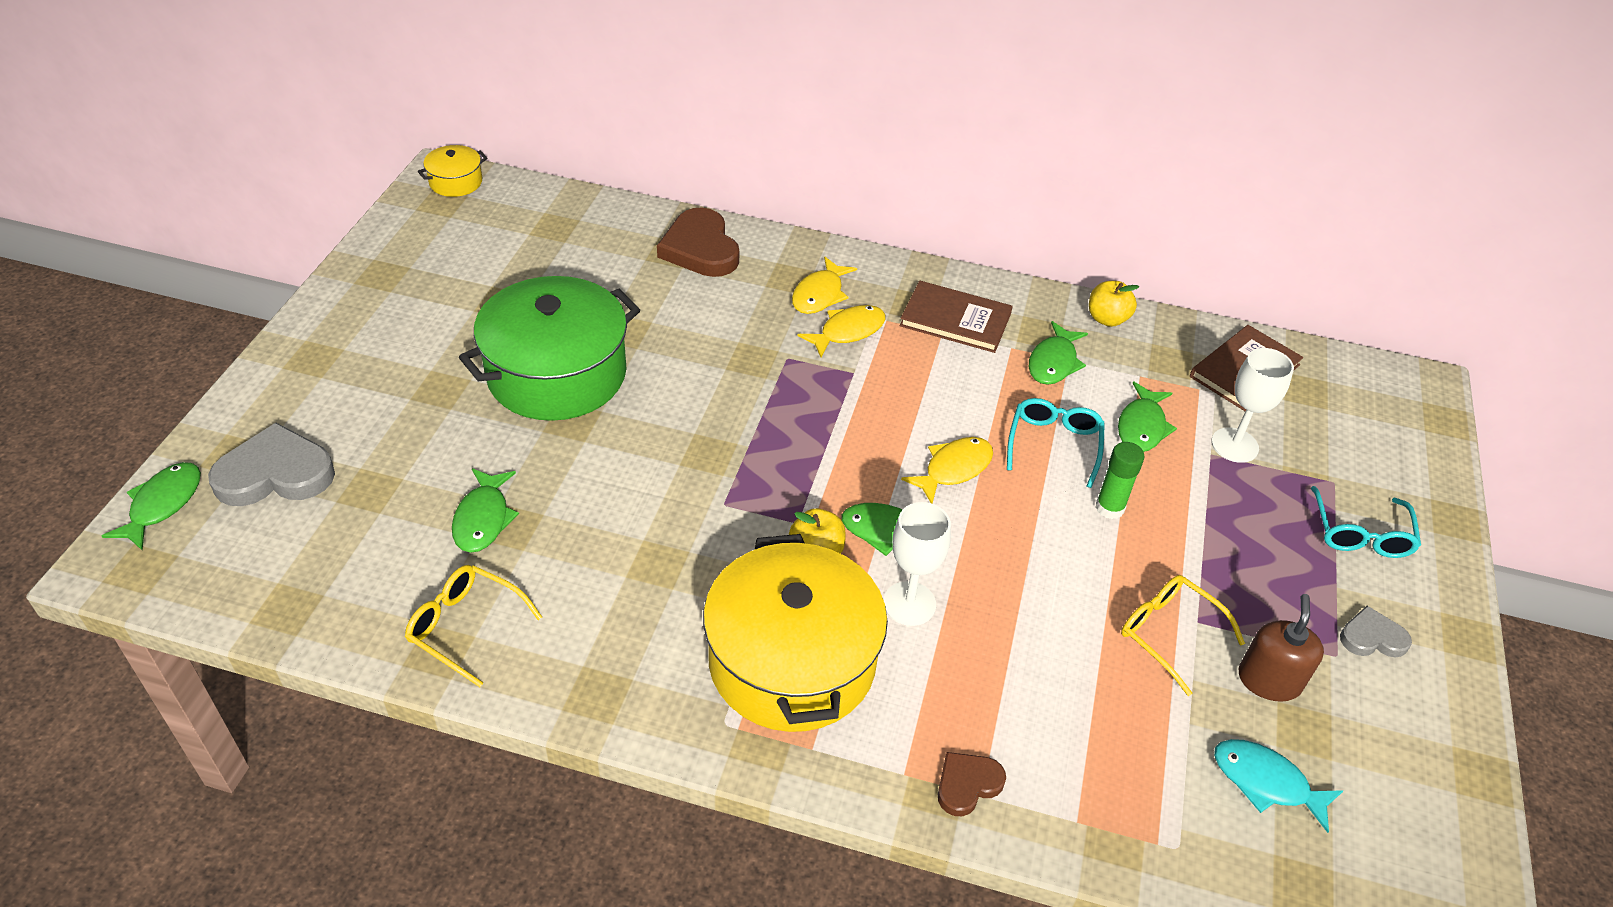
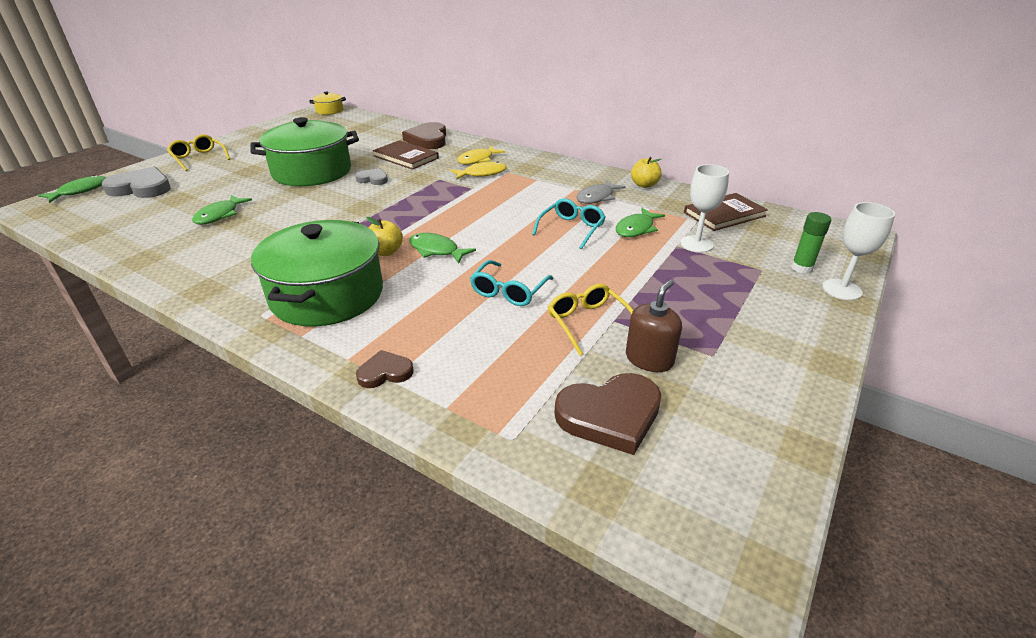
camera: 20 degrees right, 10 degrees down
yellow glasses [405,565,542,687] -> yellow glasses moved to [167,134,230,171]
yellow pot [703,534,888,732] -> green pot [251,220,383,327]
white goblet [883,502,951,626] -> white goblet moved to [822,202,895,300]
brown book [900,281,1013,353] -> brown book moved to [373,140,439,170]
yellow fish [901,437,993,504] -> none
green fish [1029,321,1088,385] -> grey fish [576,180,626,204]
green glue stick [1096,442,1145,519] -> green glue stick moved to [791,212,831,274]
turquoise fish [1214,739,1343,833] -> brown heart [554,373,661,455]
turquoise glasses [1311,486,1421,558] -> turquoise glasses moved to [470,260,554,306]
grey heart [1340,606,1412,658] -> grey heart moved to [355,168,388,185]

